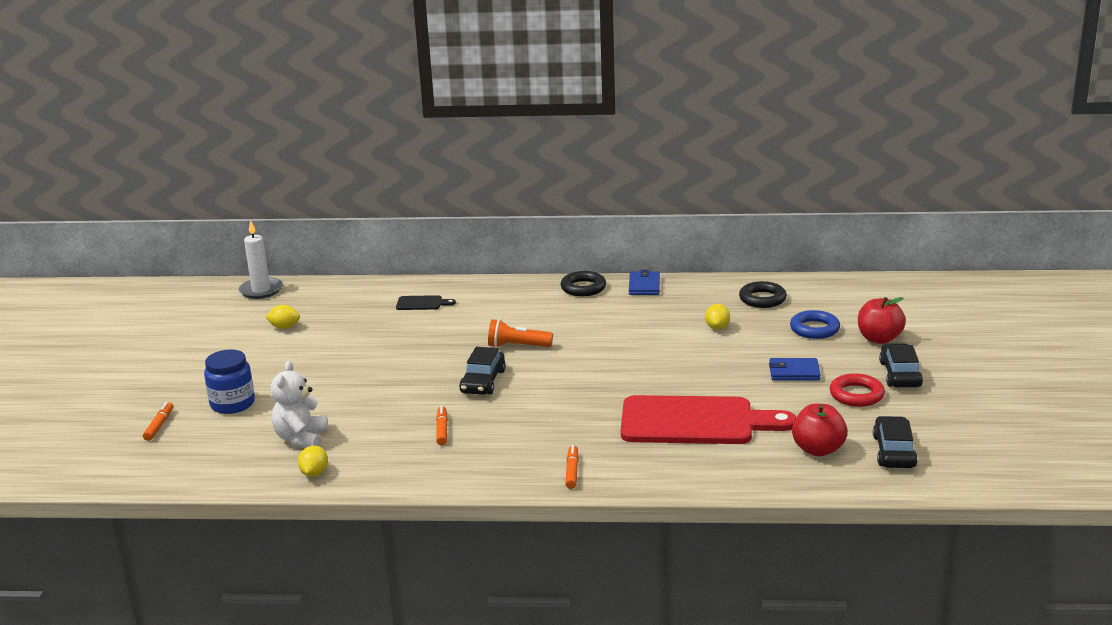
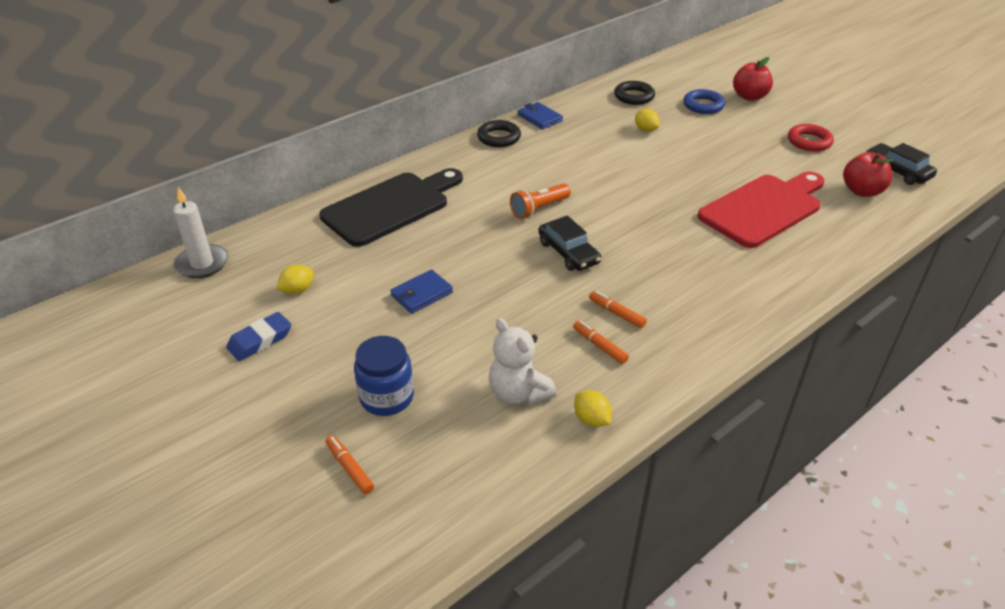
camera: 45 degrees left, 15 degrees up
black cutting board [396,295,456,310] -> black cutting board [319,168,463,247], size x2.46
orange marker [565,445,579,489] -> orange marker moved to [573,321,629,364]
blue wallet [769,358,821,381] -> blue wallet moved to [390,269,453,314]
black car [879,344,923,387] -> none
none -> blue eraser [226,312,291,361]

